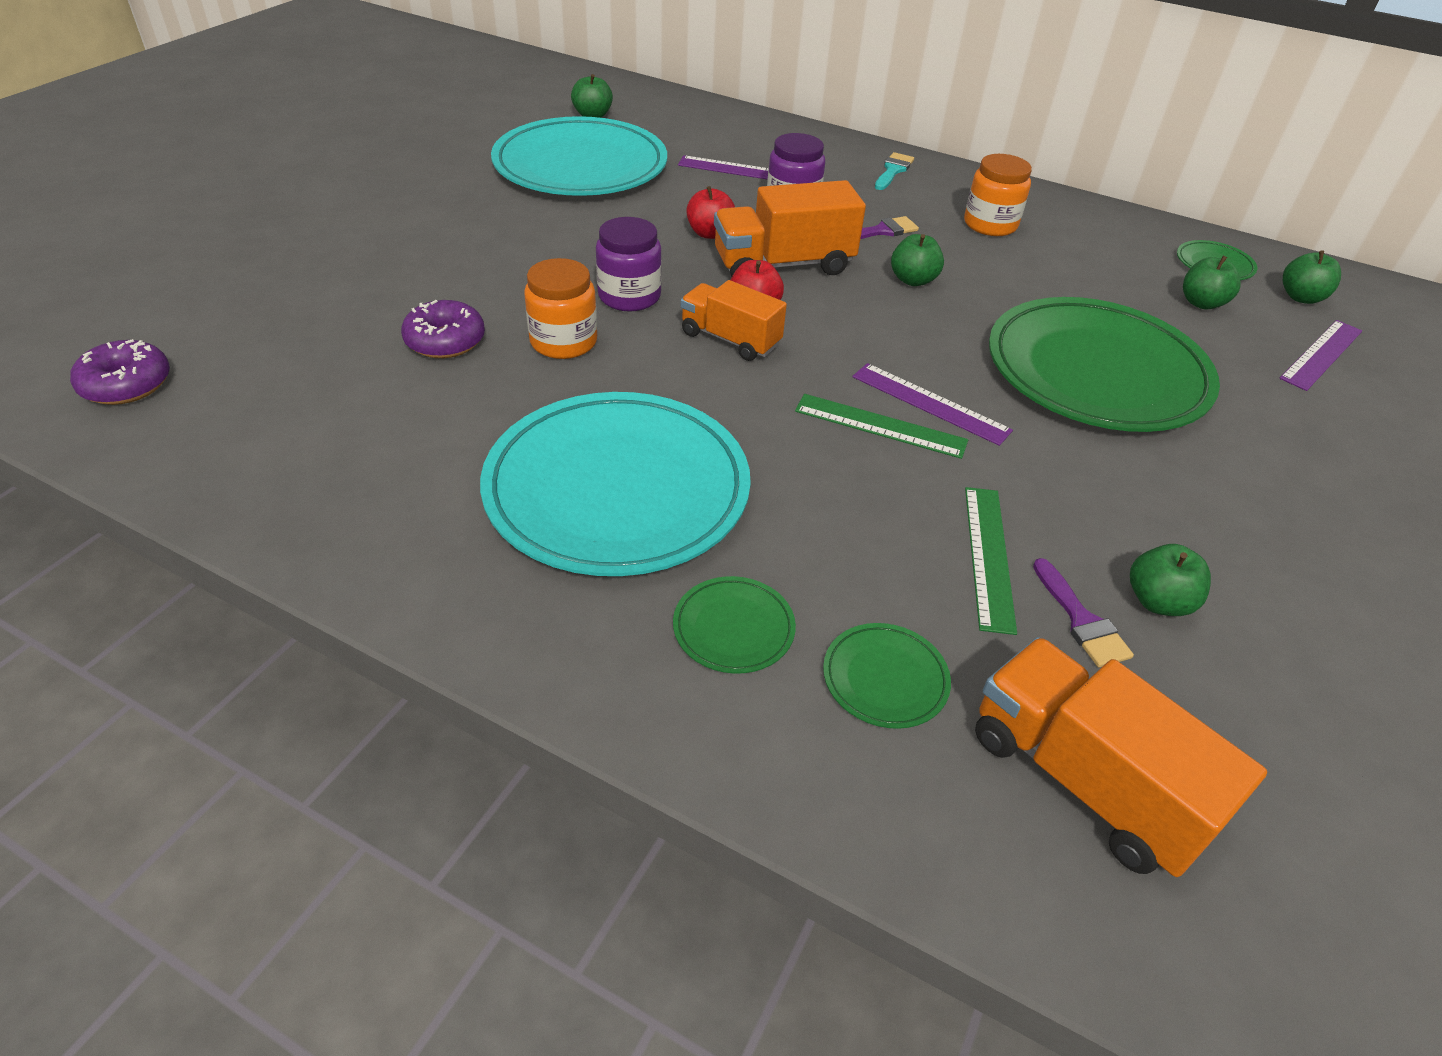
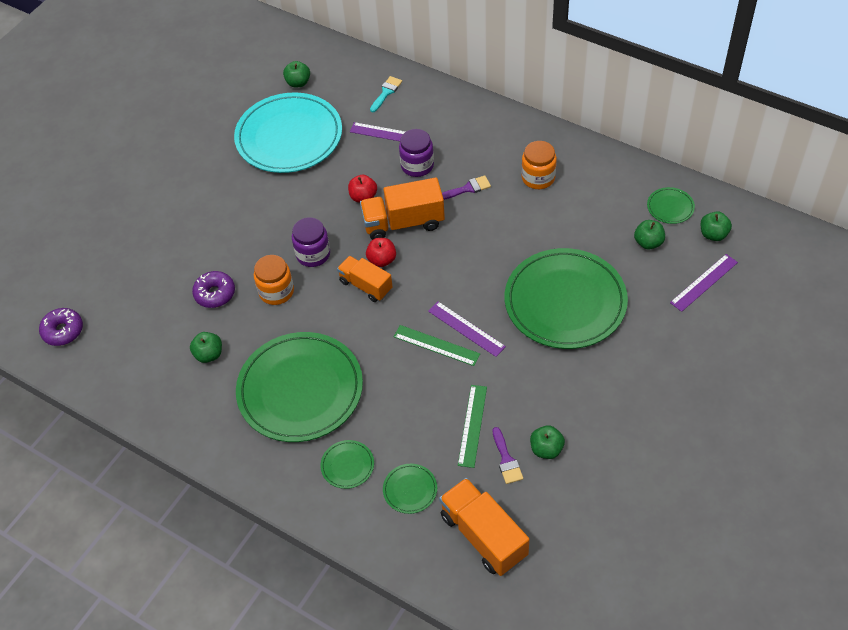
camera: 10 degrees right, 10 degrees up
turquoise plate [480,392,751,576] -> green plate [236,332,363,442]
turquoise brush [875,152,914,190] -> turquoise brush moved to [370,76,402,112]
green apple [891,234,944,286] -> green apple moved to [190,332,222,363]

